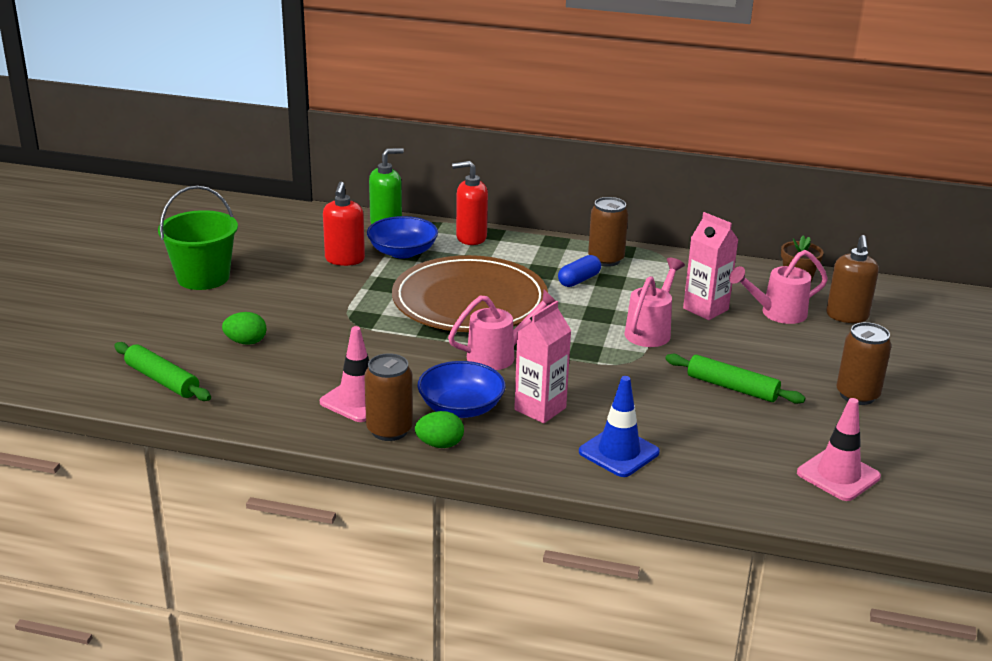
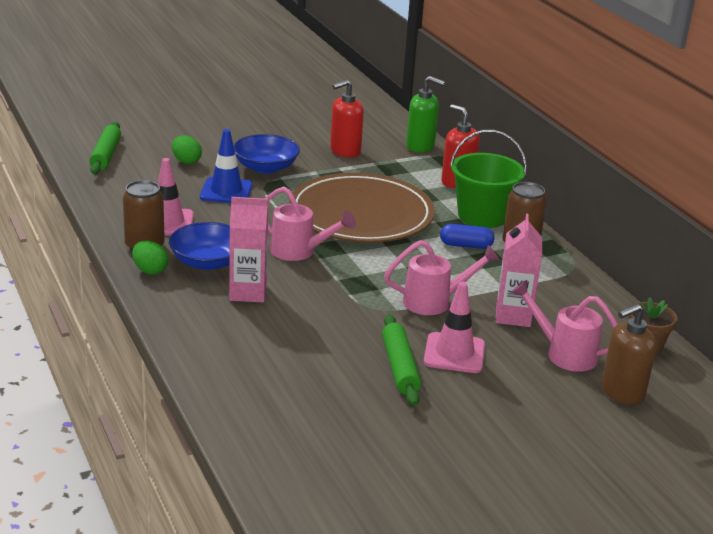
camera: 50 degrees right, 0 degrees up
green bucket [158,186,238,290] -> green bucket moved to [450,130,527,228]
blue bowl [367,216,438,259] -> blue bowl moved to [233,134,300,174]
blue traffic cone [579,376,660,477] -> blue traffic cone moved to [200,129,253,203]
pink traffic cone [797,398,881,501] -> pink traffic cone moved to [424,282,485,373]
brown can [836,322,892,405] -> none

